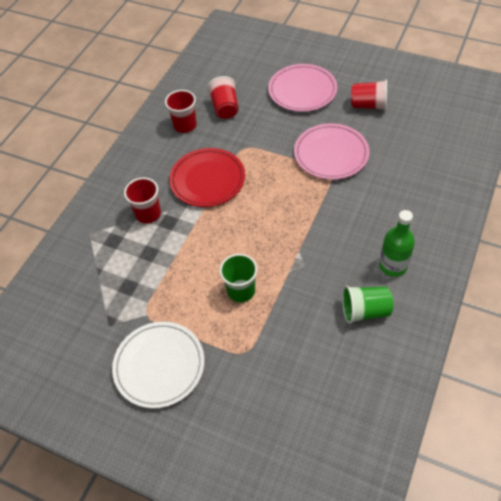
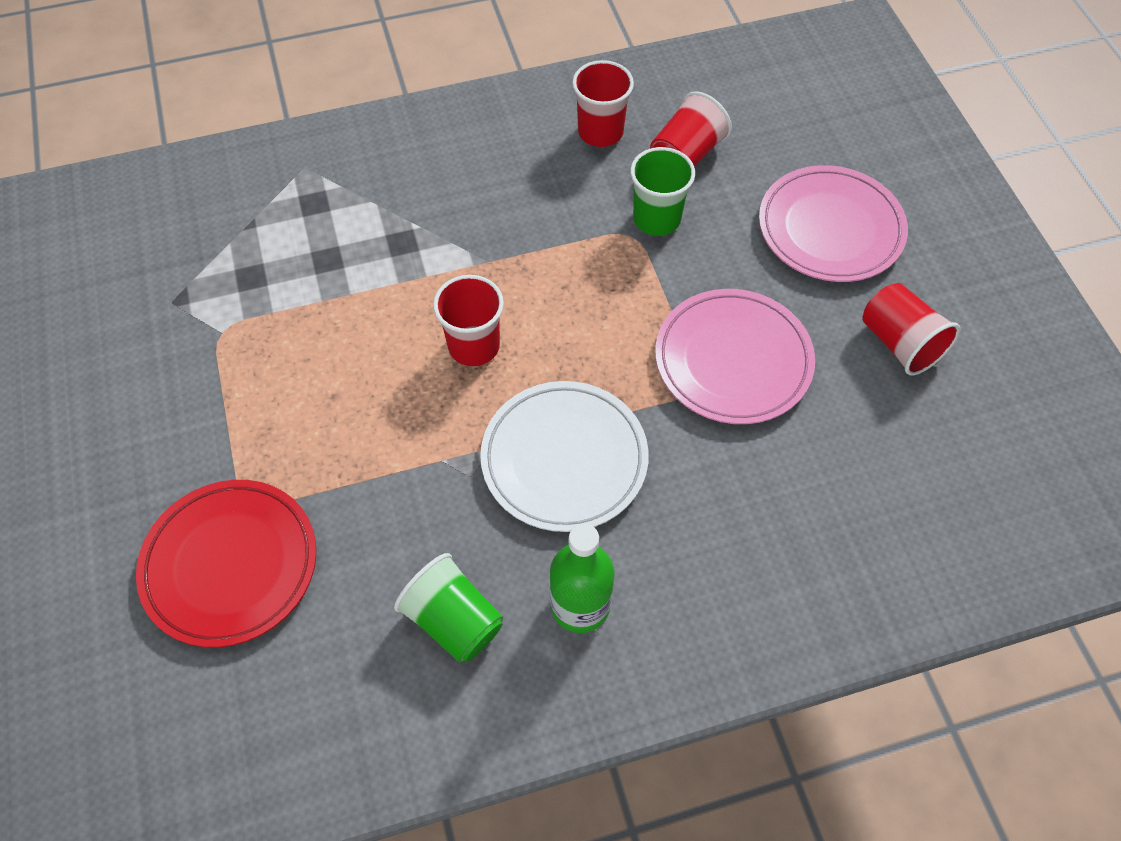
camera: 45 degrees right, 5 degrees up
white plate [112,322,204,409] -> white plate moved to [480,381,649,532]
red cup [124,177,161,224] -> red cup moved to [433,275,504,366]
red plate [169,148,245,207] -> red plate moved to [136,480,316,648]
green cup [219,254,257,302] -> green cup moved to [630,147,695,236]

